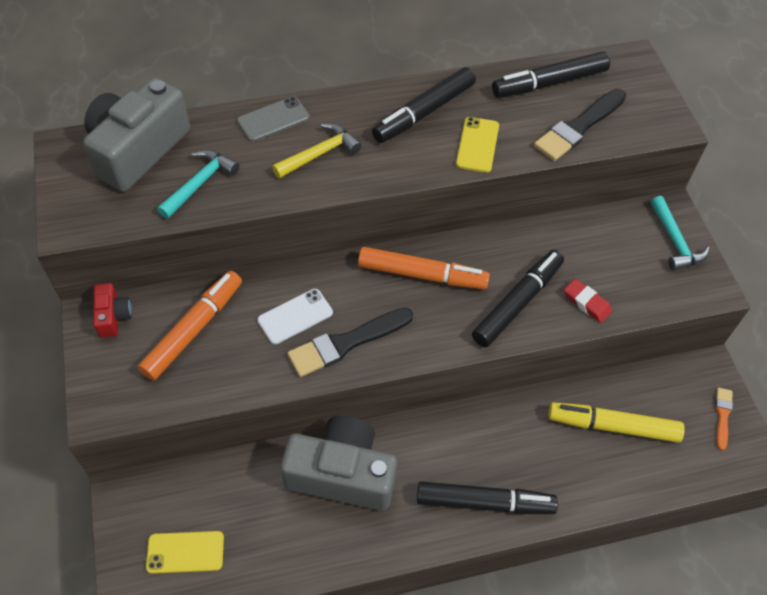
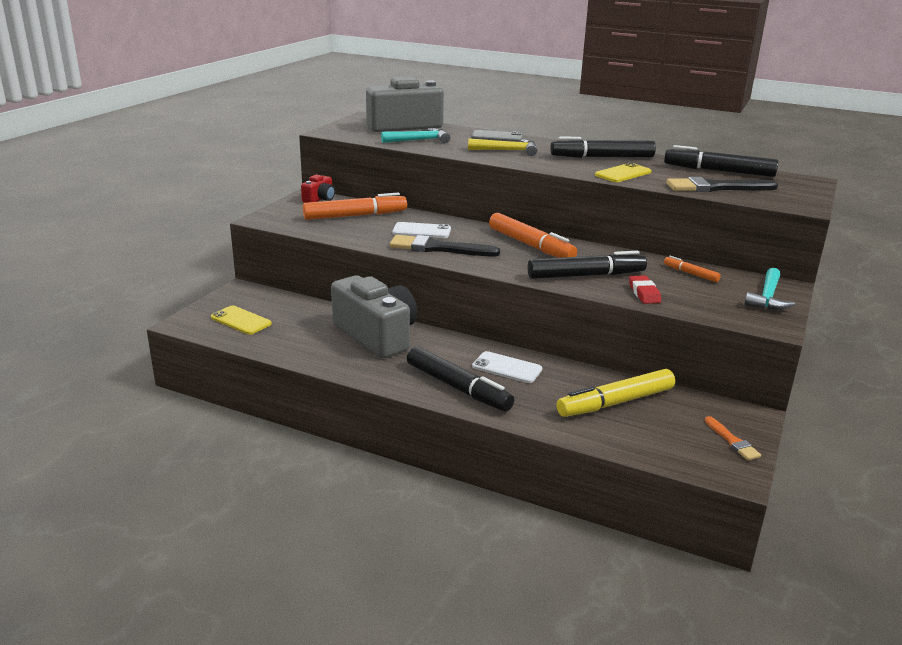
camera: 40 degrees right, 30 degrees down
yellow marker [548,402,685,443] -> yellow marker turned 75 degrees counterclockwise [557,369,675,417]
orange brush [715,388,733,450] -> orange brush turned 105 degrees clockwise [705,416,761,461]
none -> white phone [472,351,542,383]
none -> orange marker [664,256,721,282]

